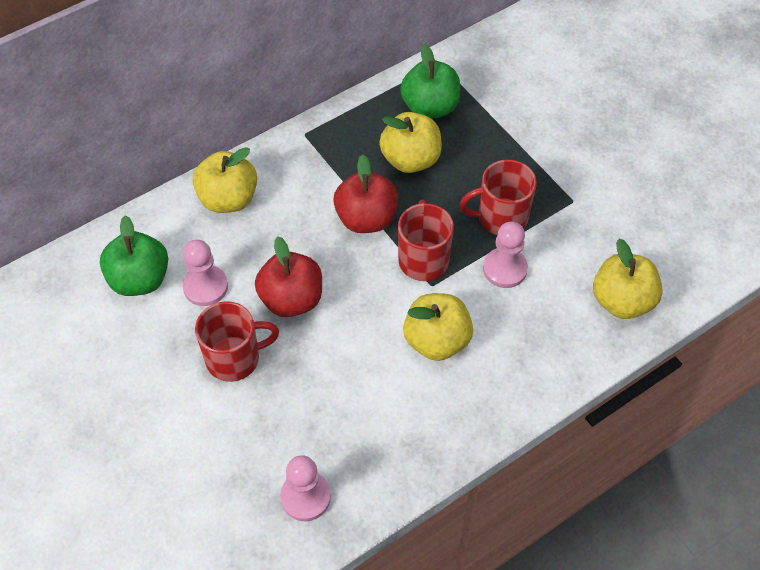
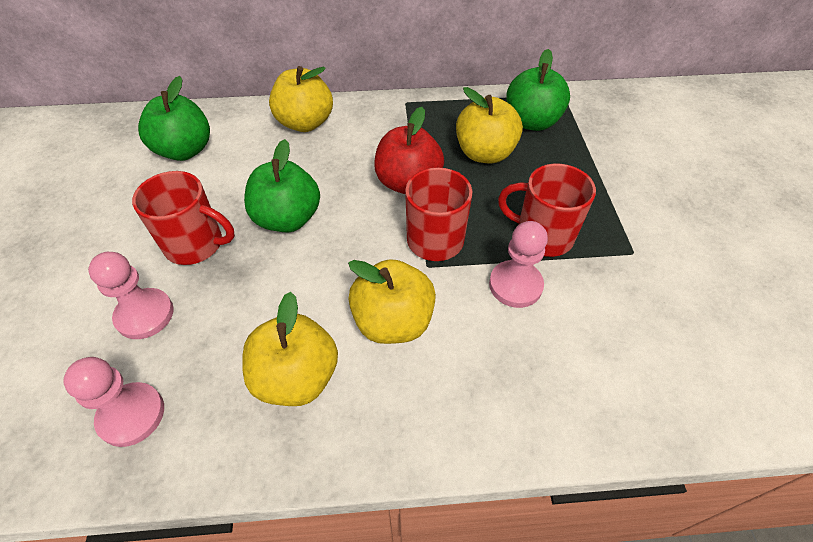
camera: 30 degrees right, 5 degrees down
pink pawn [182,240,228,306] -> pink pawn moved to [88,252,174,339]
red apple [255,236,322,317] -> green apple [244,139,320,232]
yellow apple [593,239,663,319] -> yellow apple moved to [242,292,338,406]

